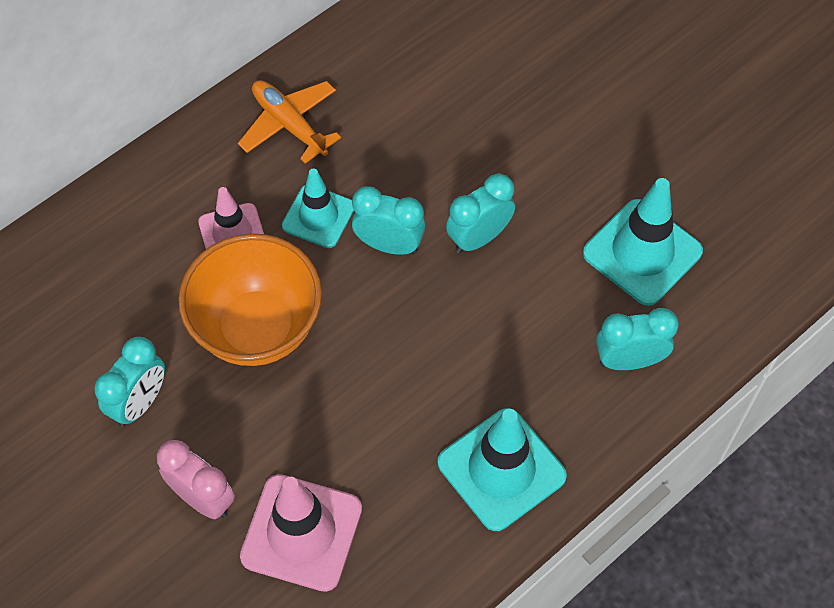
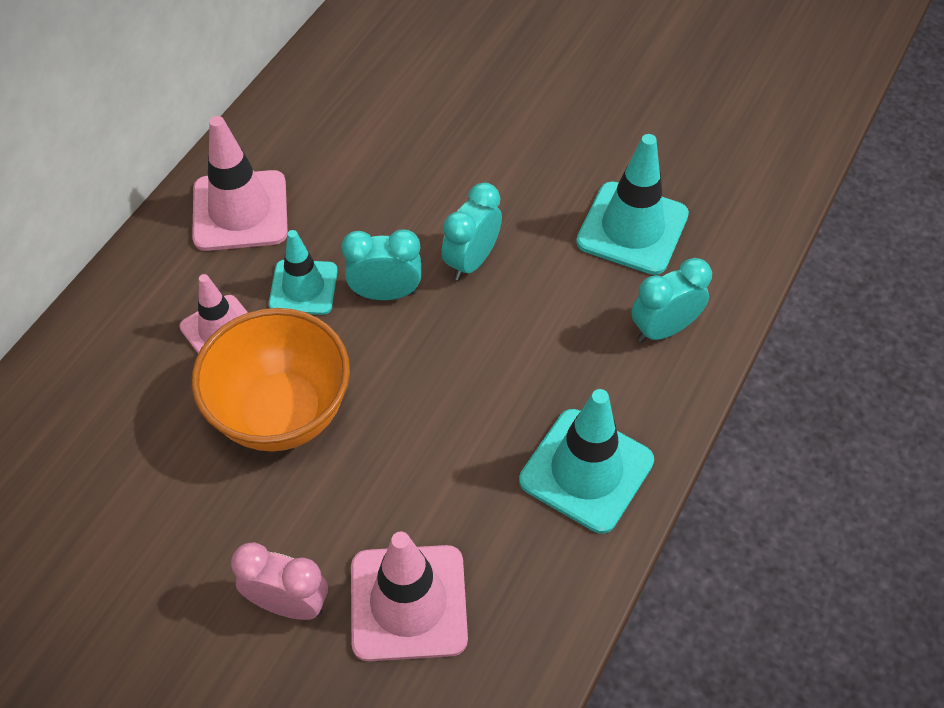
camera: 20 degrees left, 5 degrees down
turquoise clock [94,337,165,427] -> none
orange plane [238,80,341,164] -> pink traffic cone [192,116,288,251]

